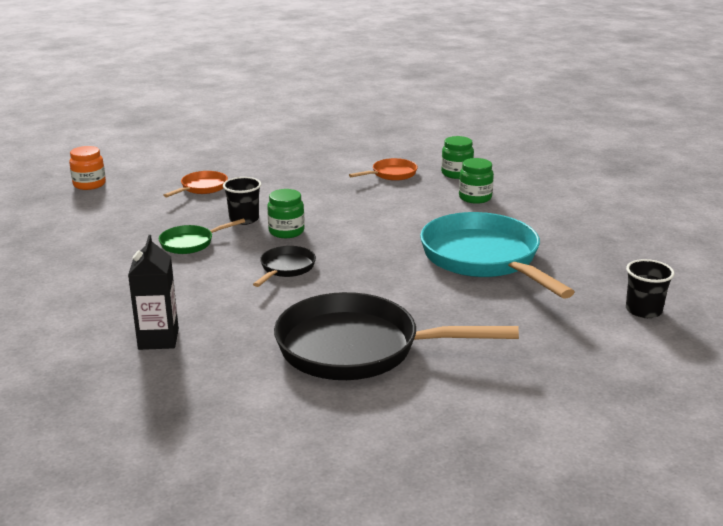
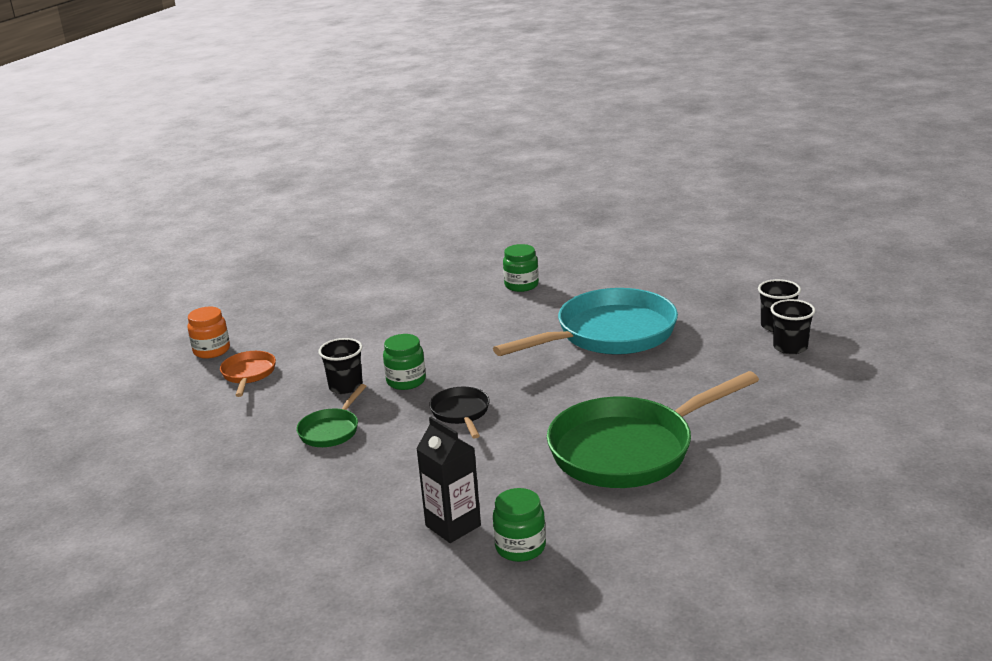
camera: 35 degrees left, 0 degrees up
orange jar [69,146,106,190] -> orange jar moved to [187,307,230,358]
black pan [274,292,519,380] -> green pan [547,371,759,488]
orange pan [349,158,418,181] -> none
turquoise pan [420,212,575,299] -> turquoise pan turned 120 degrees clockwise [493,288,678,356]
green jar [441,136,474,179] -> green jar moved to [493,488,546,562]
none -> black cup [770,299,815,354]

